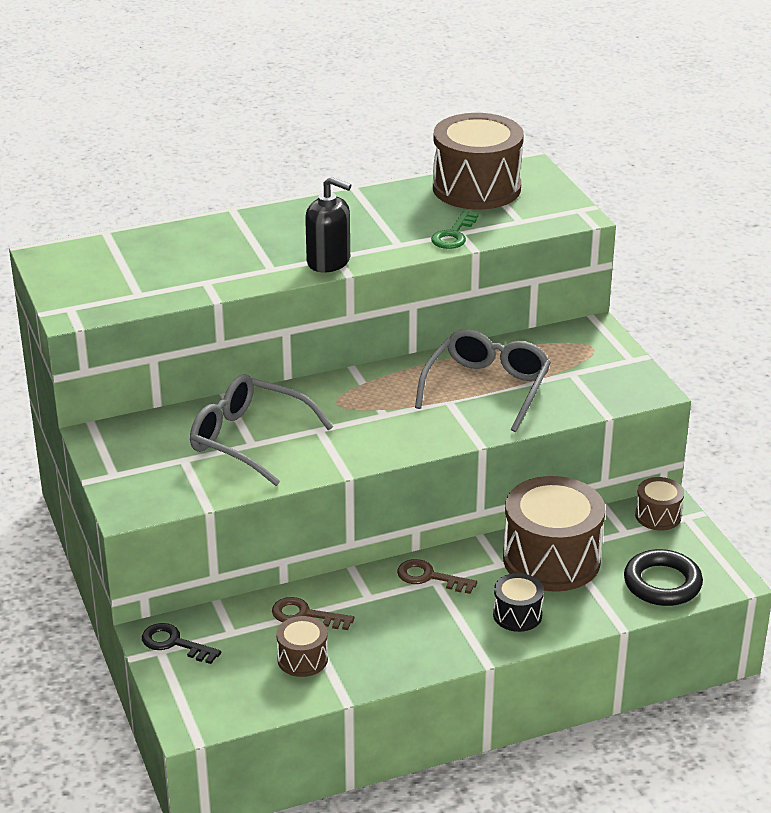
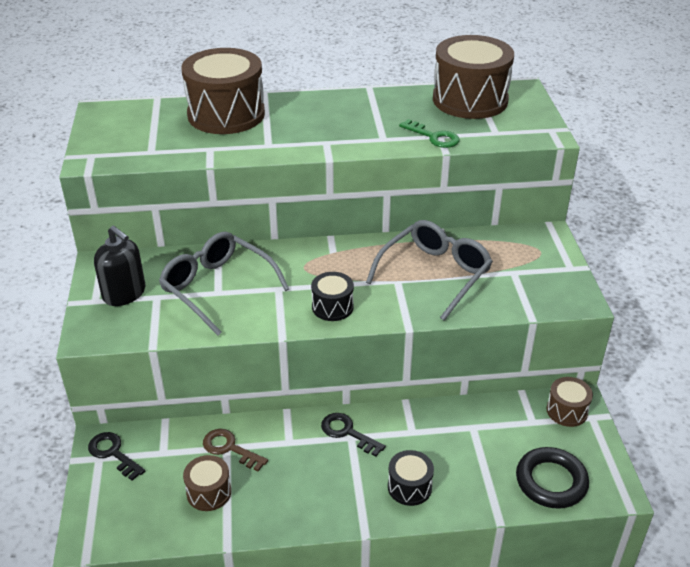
camera: 15 degrees right, 5 degrees up
black soap dispenser [305,177,351,272] -> black soap dispenser moved to [94,226,145,306]
brown key [397,559,477,594] -> black key [321,413,386,457]
green key [431,211,479,249] -> green key turned 90 degrees counterclockwise [399,119,459,148]
brown drum [503,476,605,592] -> brown drum moved to [181,48,265,134]
none -> black drum [311,272,354,321]

